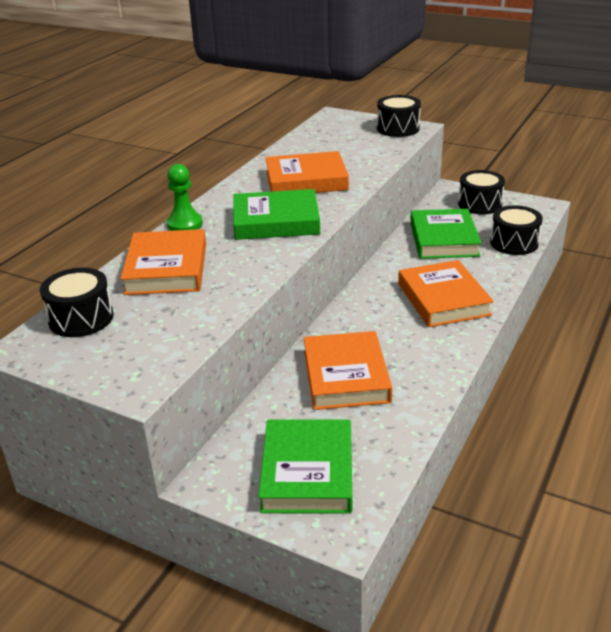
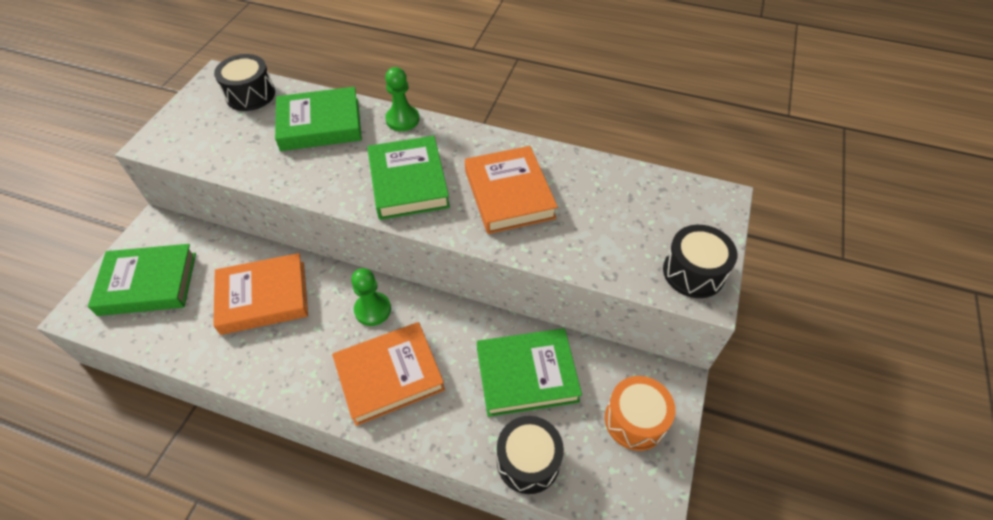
camera: 80 degrees right, 20 degrees up
orange book [120,229,206,295] -> green book [275,87,362,151]
black drum [458,170,505,214] -> orange drum [605,376,675,451]
none -> green pawn [351,268,391,326]

